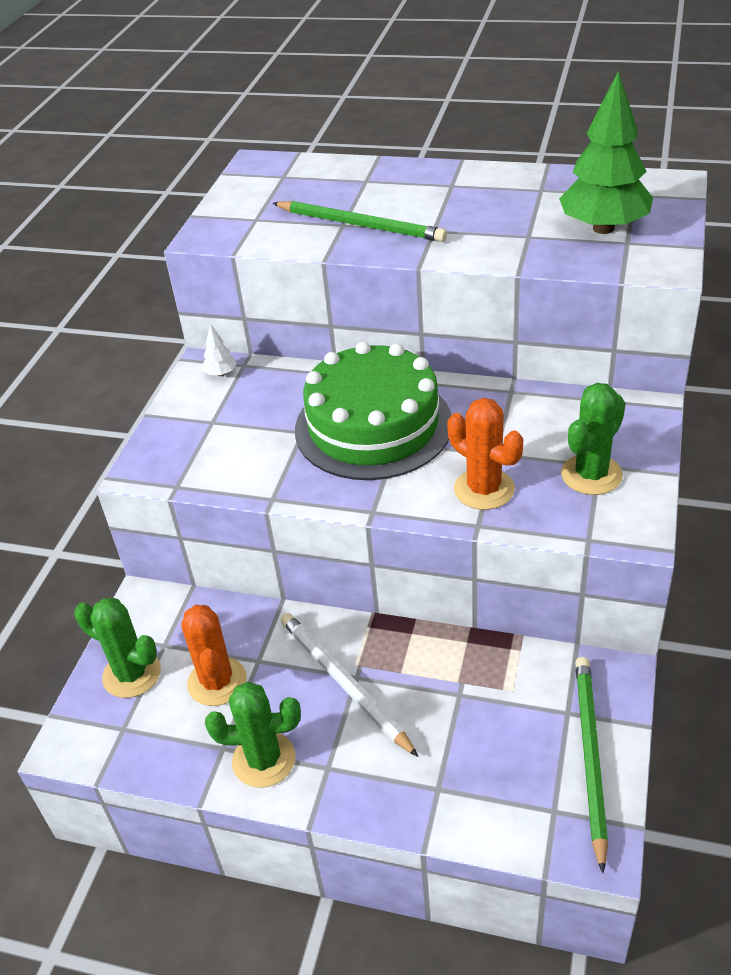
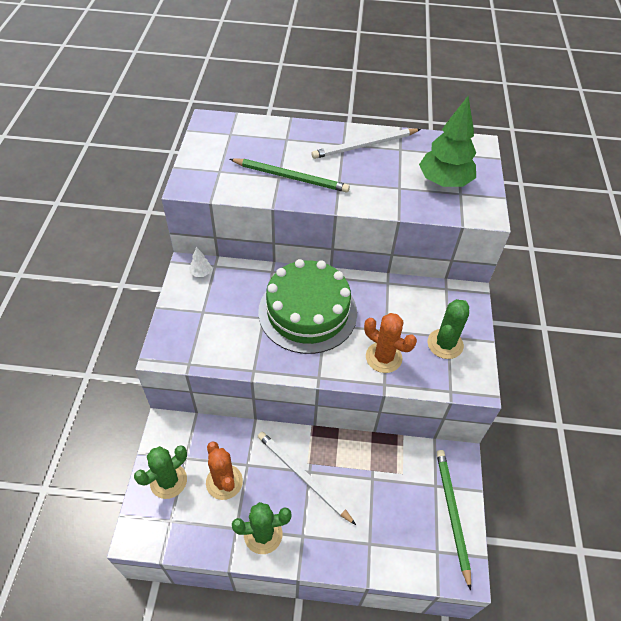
camera: 15 degrees left, 10 degrees up
green cactus [74,598,161,698] -> green cactus turned 60 degrees counterclockwise [134,445,187,499]
none -> white pencil [312,129,421,159]

